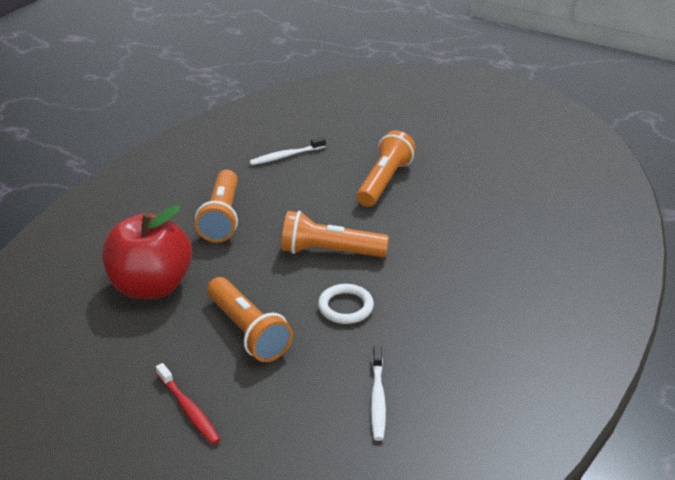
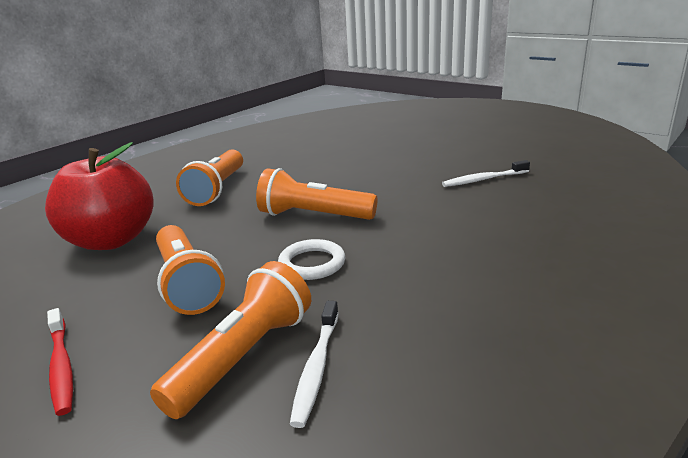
camera: 10 degrees right, 10 degrees down
white toothbrush [249,137,326,165] -> white toothbrush moved to [442,160,530,187]
orange flashlight [356,130,416,207] -> orange flashlight moved to [150,261,311,419]

